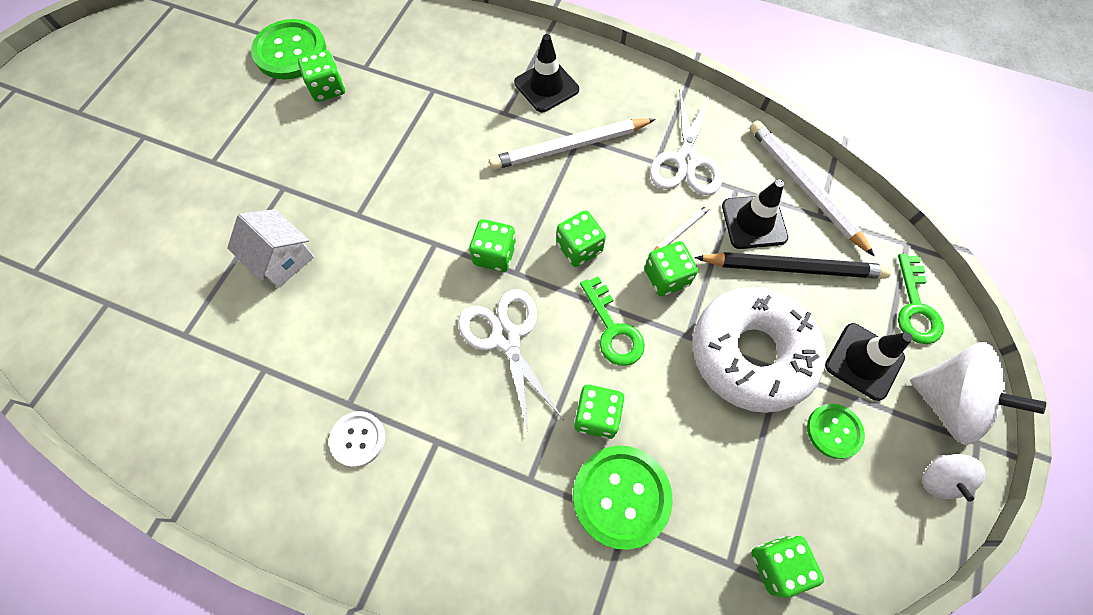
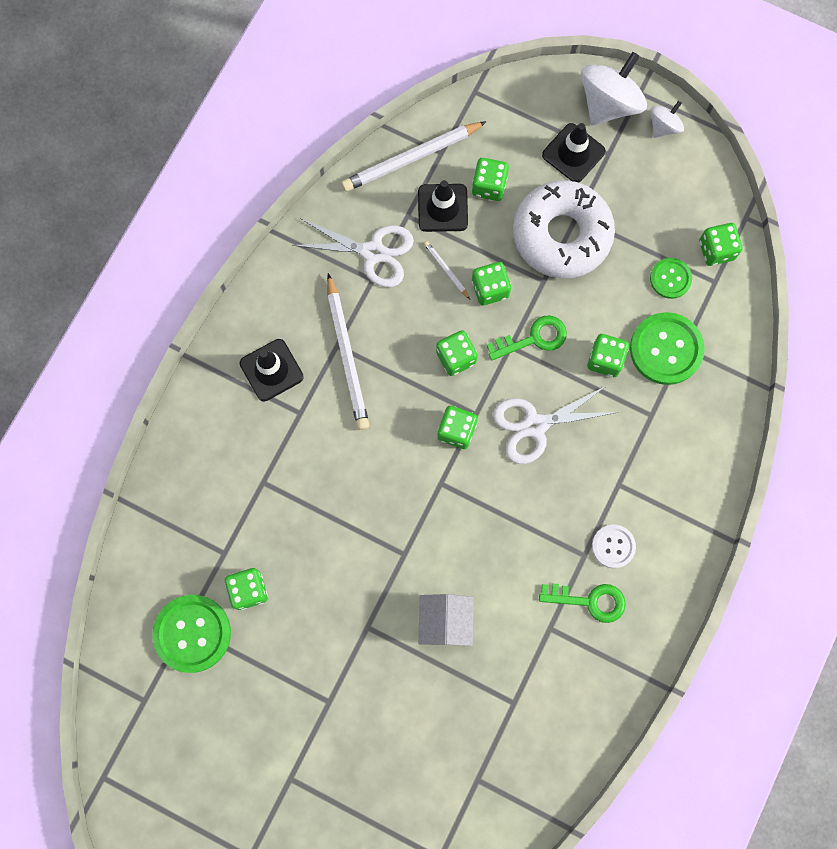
camera: 85 degrees left, 10 degrees up
white house [227,209,314,288] -> white house turned 45 degrees counterclockwise [418,594,474,646]
black pencil [695,252,891,279] -> green dice [472,158,509,201]
green button [807,404,865,459] -> green button moved to [650,258,692,299]
green key [898,254,944,344] -> green key moved to [539,584,626,623]
white spinning top [923,454,985,502] -> white spinning top turned 60 degrees counterclockwise [650,101,684,138]

